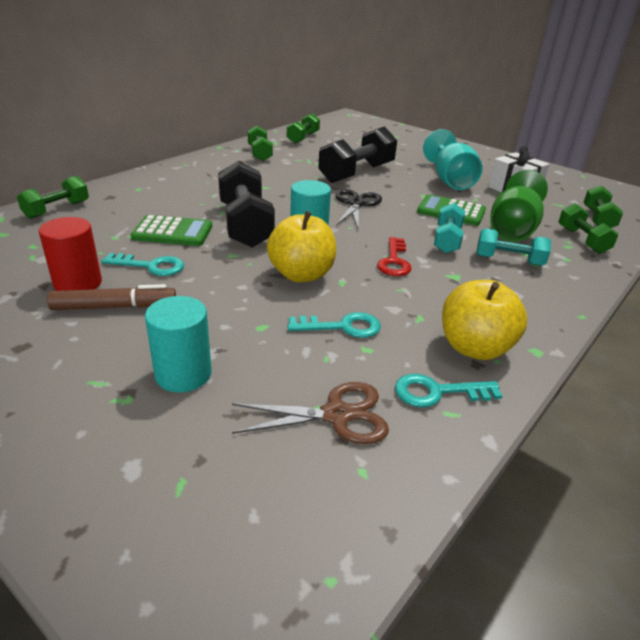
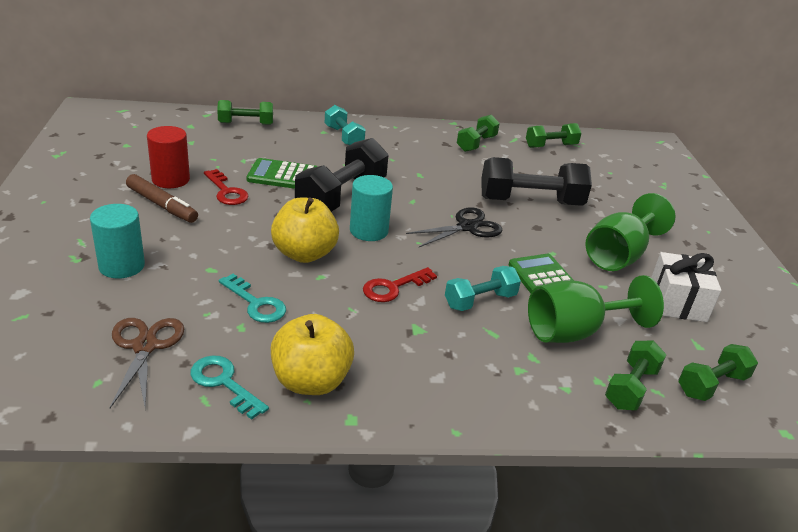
camera: 45 degrees right, 0 degrees up
turquoise key [101,253,184,276] -> red key [204,169,249,205]
green calculator [131,215,212,246] -> green calculator turned 135 degrees clockwise [247,158,318,189]
brown scissors [232,382,389,444] -> brown scissors turned 135 degrees counterclockwise [110,318,184,408]
turquoise goblet [423,129,483,190] -> green goblet [585,193,676,271]
turquoise dumbbell [476,228,551,266] -> turquoise dumbbell moved to [325,105,366,145]

